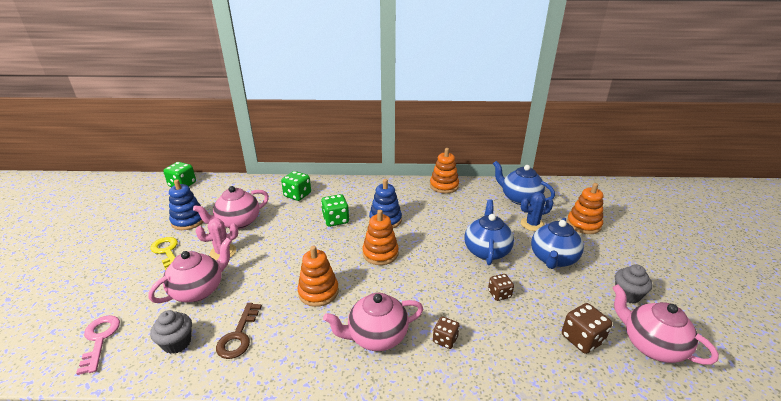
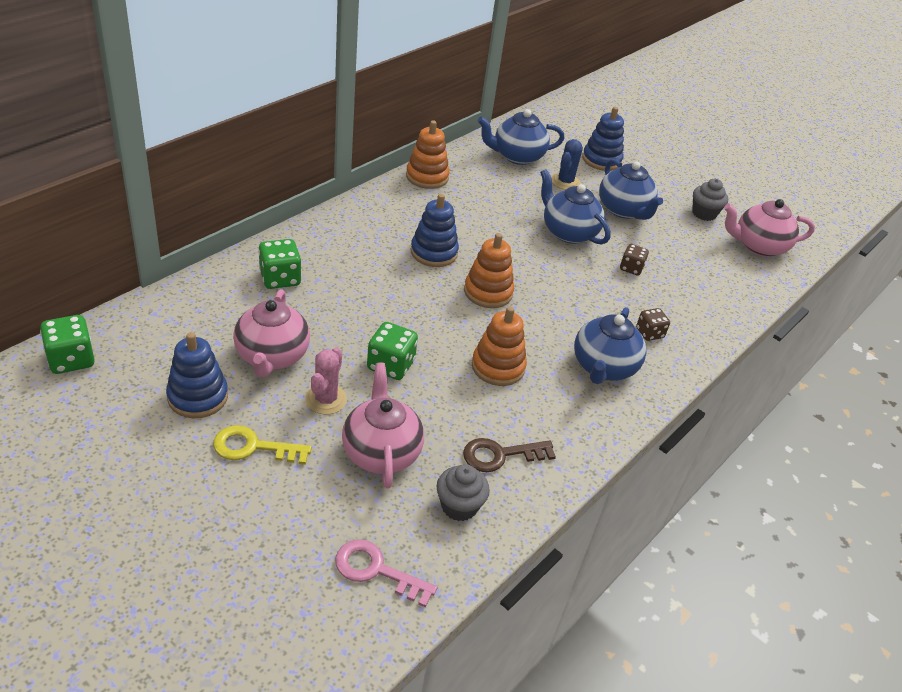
camera: 55 degrees left, 10 degrees up
brown key [216,303,262,359] -> brown key turned 120 degrees clockwise [463,438,556,472]
green dice [321,194,349,227] -> green dice moved to [367,322,418,380]
pink teapot [323,293,423,351] -> blue teapot [574,307,646,384]
brown dice [562,303,612,354] -> none
orange stacking toy [567,183,603,234] -> blue stacking toy [582,107,624,171]

